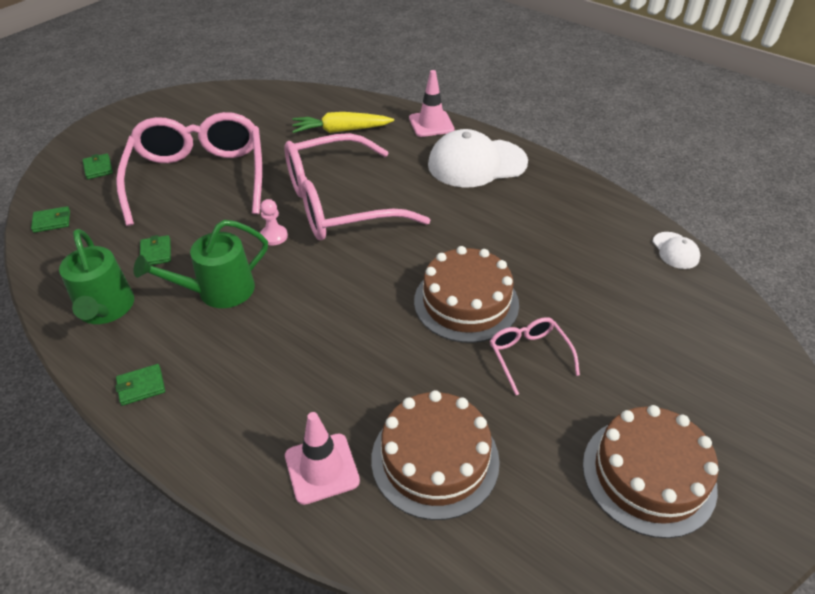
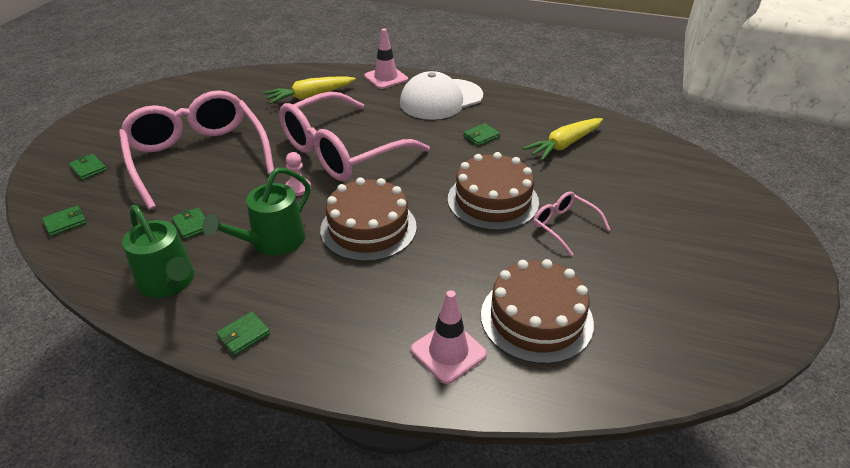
camera: 20 degrees left, 5 degrees down
brown cake [583,405,718,538] -> brown cake moved to [320,177,417,262]
white cap [652,232,700,269] -> none
none -> green wallet [463,123,500,146]
none -> yellow carrot [523,118,603,161]

